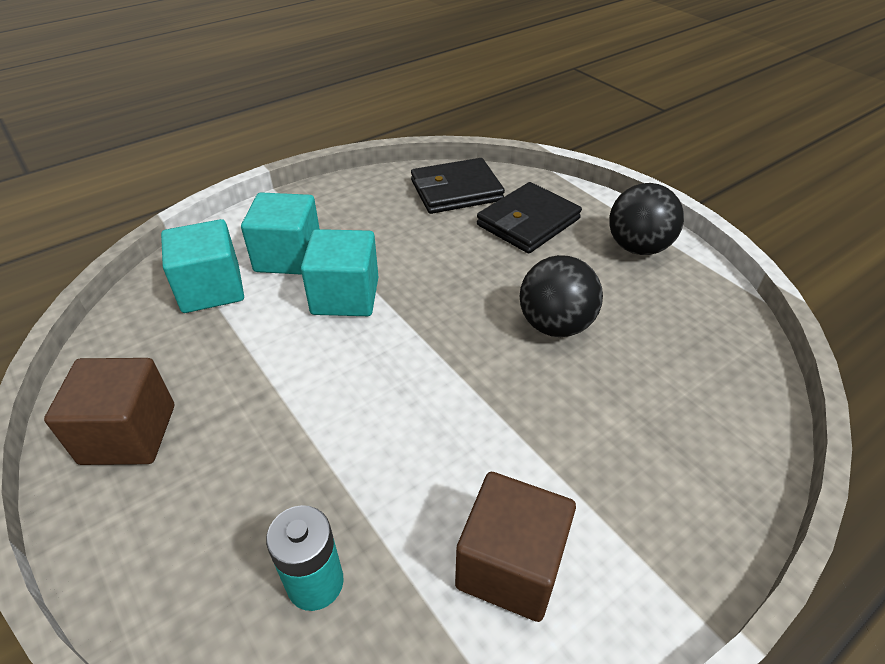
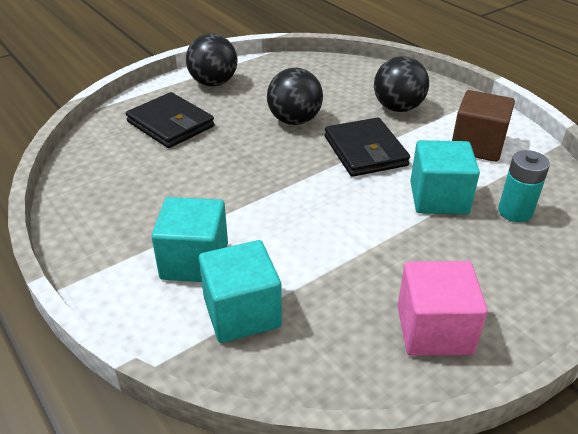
camera: 90 degrees left, 5 degrees down
brown cube [44,358,174,465] -> pink cube [397,261,488,356]
turquoise cube [301,229,378,316] -> turquoise cube moved to [410,140,480,214]
black wallet [411,158,505,214] -> black wallet moved to [325,117,410,177]
none -> black ball [374,56,429,112]

